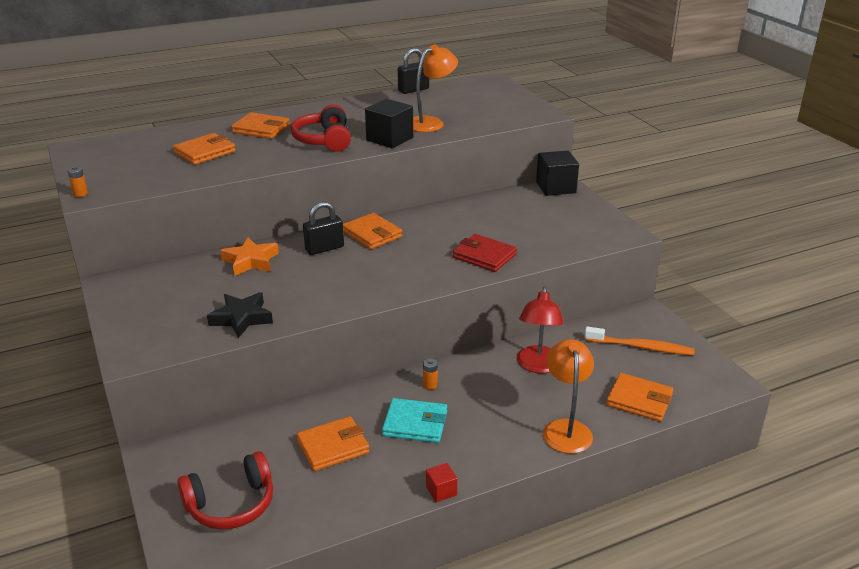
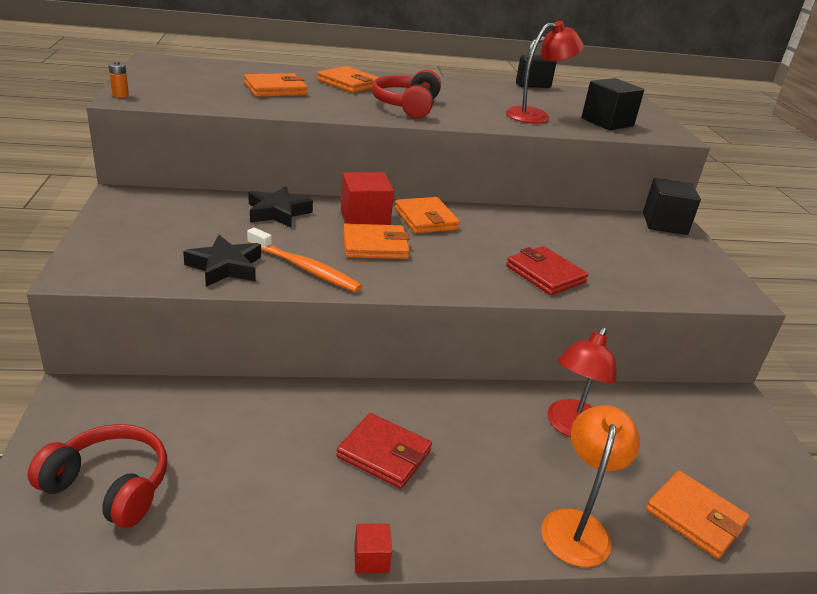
camera: 15 degrees right, 0 degrees up
red headphones [177,451,273,530] -> red headphones turned 150 degrees counterclockwise [27,424,167,528]
orange star [220,237,279,276] -> black star [248,186,313,228]
orange wallet [297,416,370,471] -> orange wallet moved to [343,224,410,259]
black padlock [303,202,344,255] -> red cube [341,172,394,225]
black cube [365,99,413,148] -> black cube moved to [581,78,644,130]
turquoise wallet [382,398,447,443] -> red wallet [336,413,432,489]
orange lamp [413,45,458,132] -> red lamp [506,21,584,124]
orange battery [423,358,438,390] -> none
orange toothbrush [585,327,695,355] -> orange toothbrush moved to [247,228,362,292]

